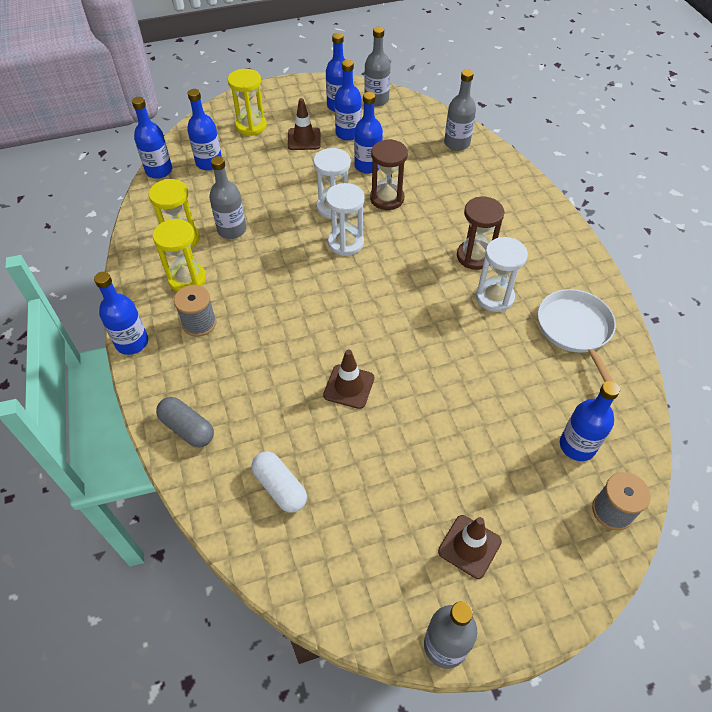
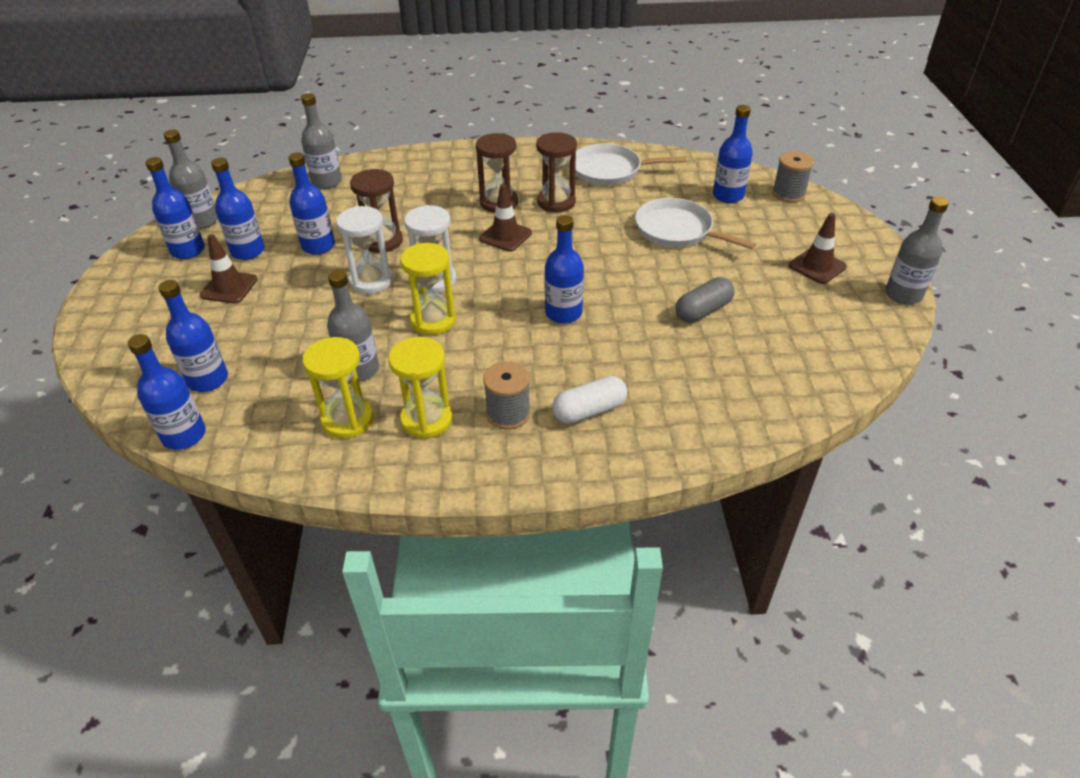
camera: 75 degrees left, 10 degrees down
blue bottle [94,272,148,355] -> blue bottle moved to [545,215,584,324]
grey capsule [156,397,214,447] -> grey capsule moved to [676,277,735,323]
yellow hourglass [228,69,267,136] -> yellow hourglass moved to [400,243,456,335]
white capsule [251,451,307,513] -> white capsule moved to [552,376,627,424]
brown traffic cone [323,350,374,409] -> brown traffic cone moved to [479,184,532,252]
white hourglass [476,237,528,312] -> brown hourglass [536,132,577,213]
none -> white pan [635,198,756,249]

